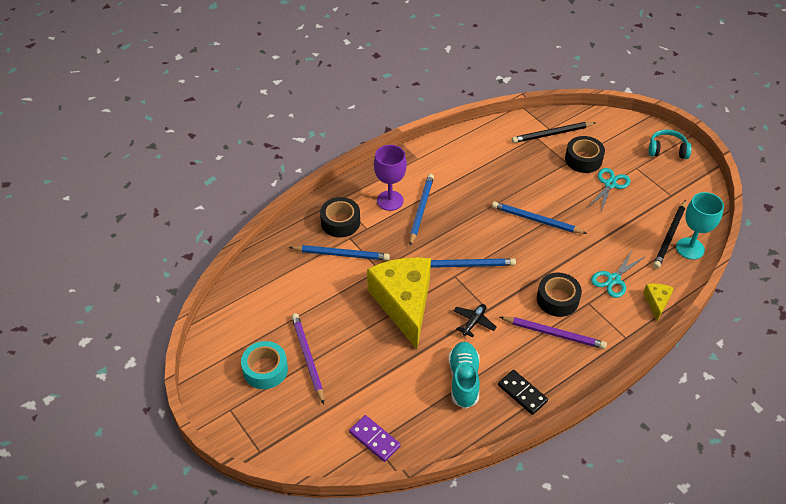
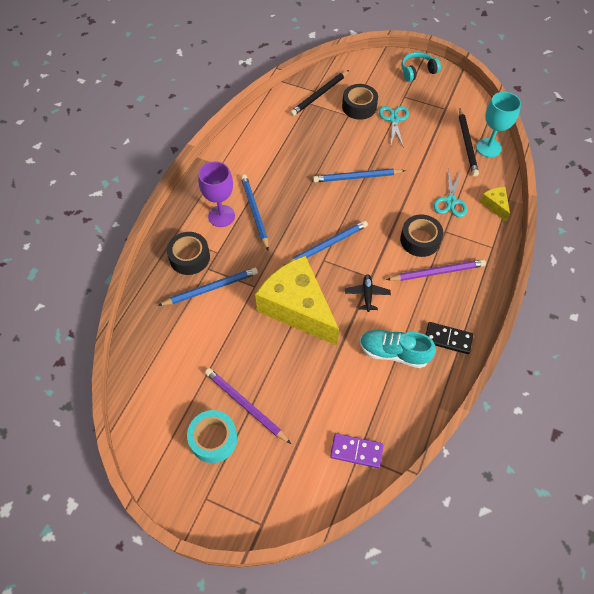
camera: 30 degrees left, 10 degrees up
turquoise shoe [449,342,480,409] -> turquoise shoe turned 45 degrees counterclockwise [360,329,436,368]

